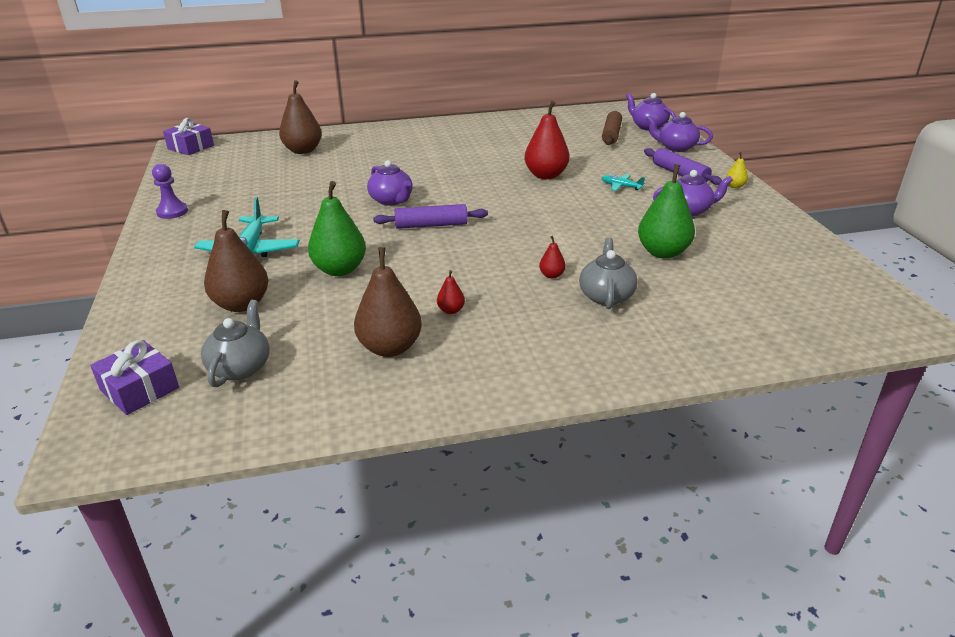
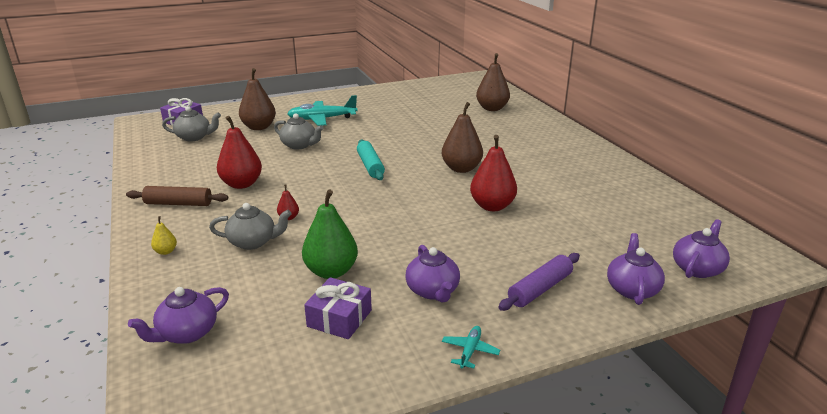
camera: 80 degrees right, 5 degrees down
purple pawn [152,164,188,219] -> none
purple gift [163,118,214,155] -> purple gift moved to [304,277,372,339]
green pear [308,181,366,276] -> grey teapot [274,113,323,150]
brown pear [354,247,422,357] -> brown pear moved to [442,102,483,173]
purple teapot [367,160,413,206] -> purple teapot moved to [128,287,229,344]
purple rolling pin [373,204,488,229] -> turquoise rolling pin [357,139,385,180]
red pear [437,270,465,314] -> red pear [217,116,262,189], size x2.19
brown rolling pin [602,111,622,145] -> brown rolling pin moved to [126,186,228,206]
turquoise plane [602,174,645,191] -> turquoise plane moved to [442,326,500,368]
yellow pear [726,152,748,188] -> yellow pear moved to [151,216,177,255]

